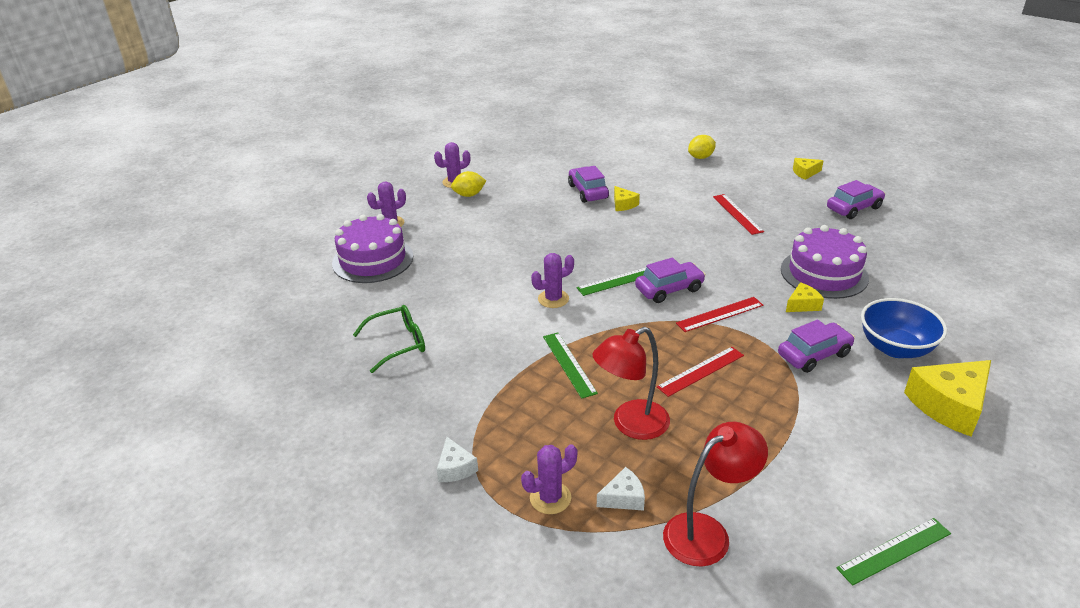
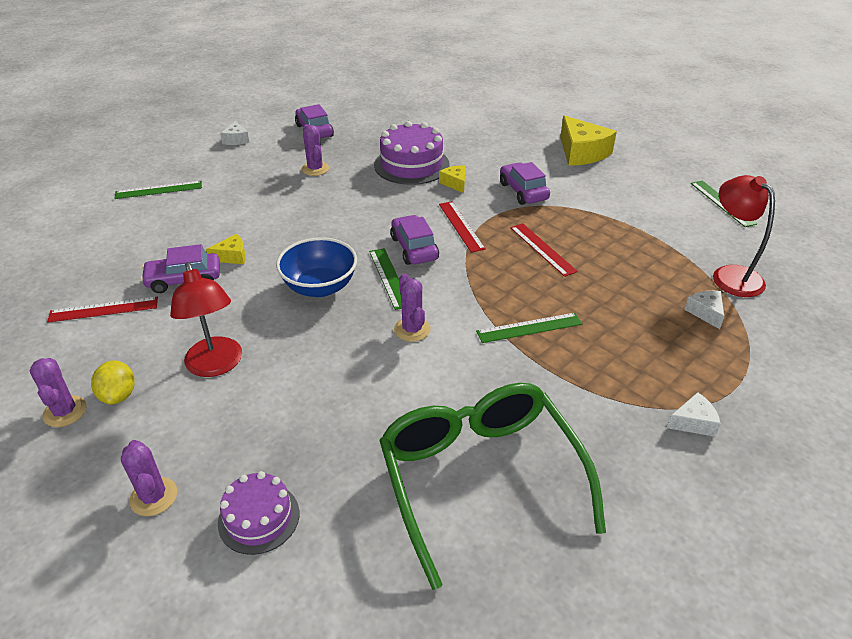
camera: 85 degrees left, 5 degrees up
purple cake [332,214,413,283] -> purple cake [218,471,299,555], size x0.61
green glasses [353,305,425,373] -> green glasses [379,383,606,590], size x1.95
purple cactus [521,444,578,514] -> purple cactus moved to [302,124,329,176]
red lamp [592,327,670,440] -> red lamp moved to [170,262,242,377]
yellow lemon [688,135,716,159] -> green ruler [114,181,202,199]
red ruler [713,194,764,235] -> red ruler moved to [47,297,158,323]
yellow cheese [793,158,824,180] -> white cheese [220,121,249,145]
blue bowl [861,298,947,358] -> blue bowl moved to [276,237,357,297]

